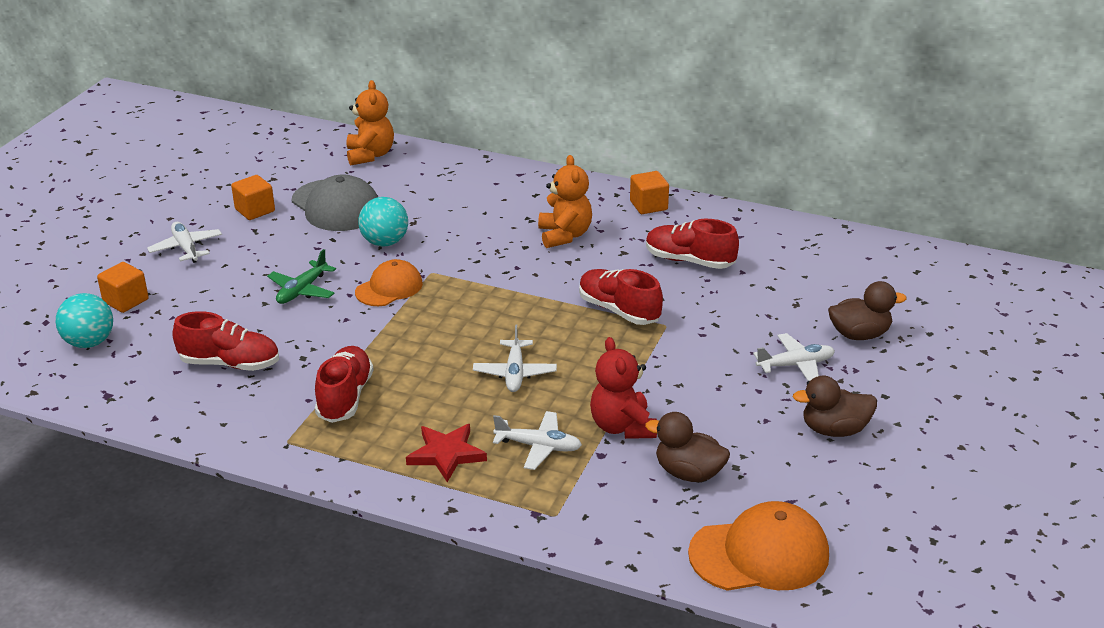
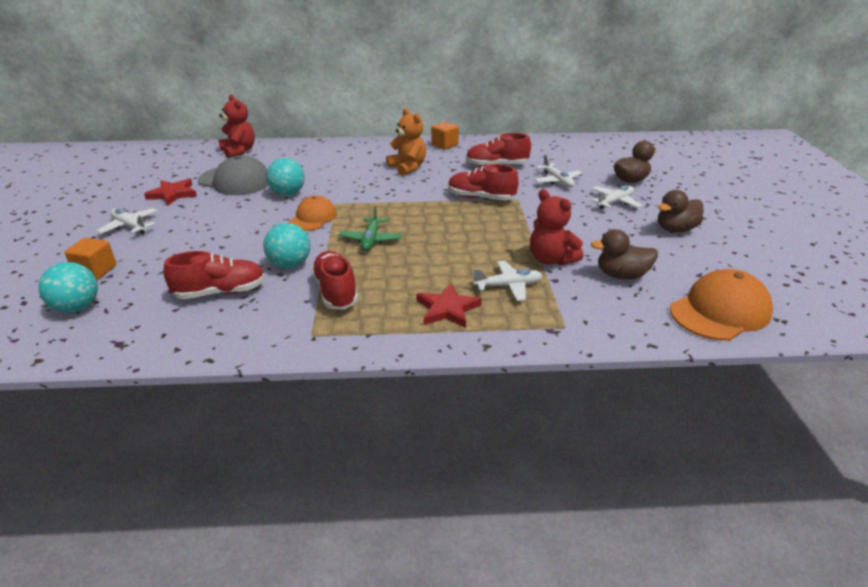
camera: 25 degrees left, 0 degrees up
orange cube [231,175,275,220] -> red star [144,179,197,206]
green plane [267,249,336,304] -> green plane moved to [339,206,402,251]
orange teddy bear [347,80,394,165] -> red teddy bear [219,95,255,158]
white plane [473,324,557,392] -> white plane moved to [534,154,583,187]
none -> turquoise ball [263,223,310,269]

